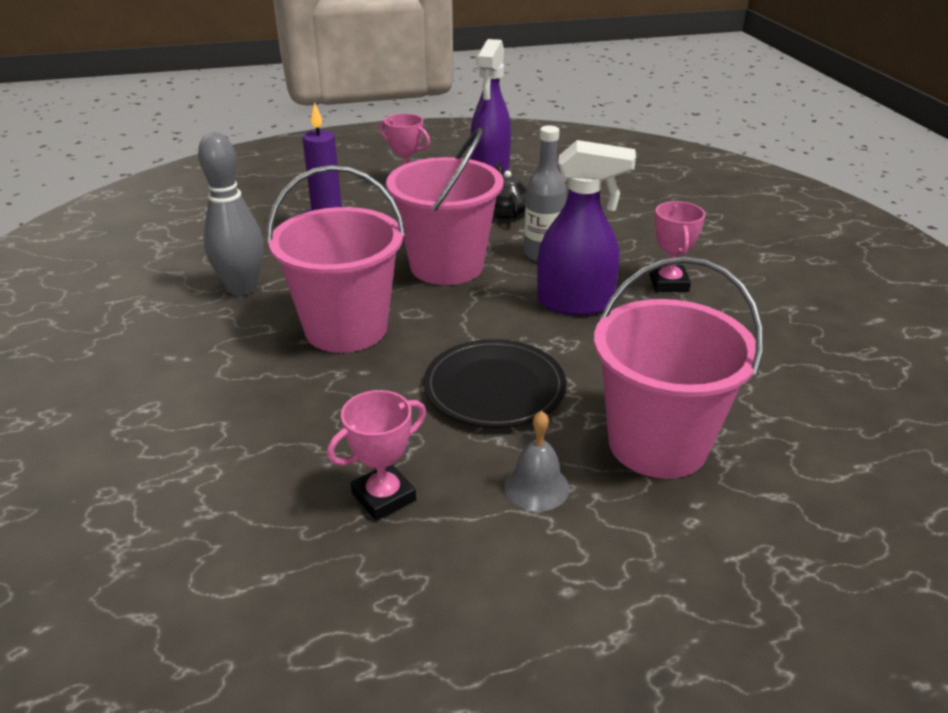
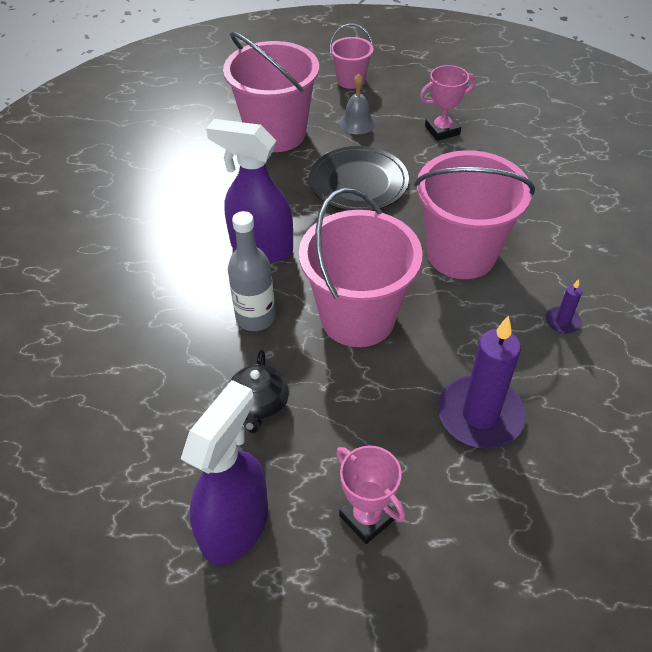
camera: 165 degrees left, 15 degrees up
grey bowling pin [198,132,264,296] -> purple candle [546,279,582,334]
pink trophy [649,201,705,292] -> none
none -> pink bucket [330,24,373,89]

